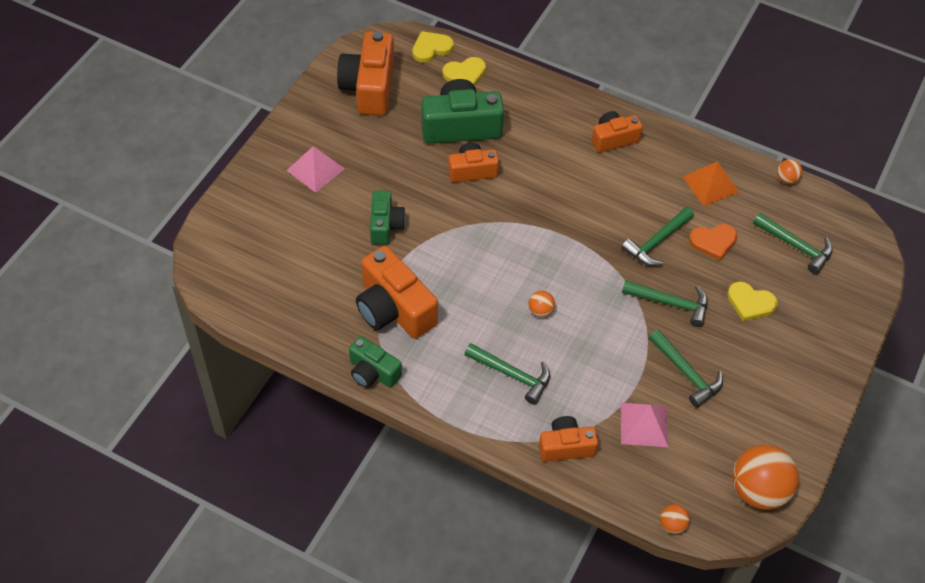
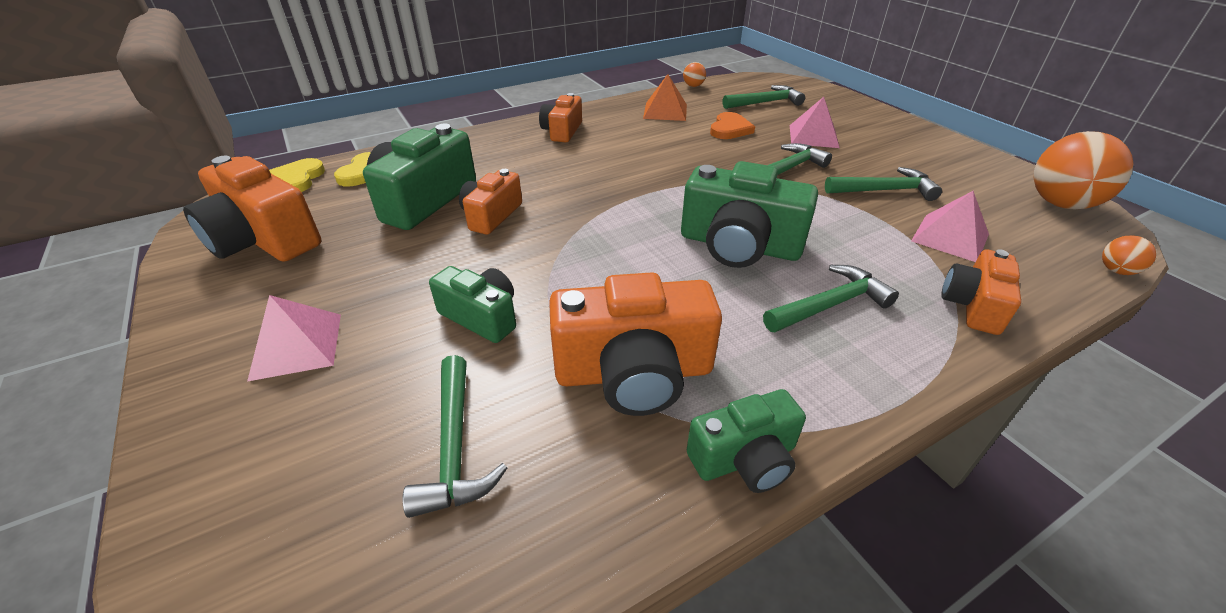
camera: 55 degrees left, 15 degrees down
orange ball [528,291,555,317] -> green camera [681,161,818,268]
green hammer [621,207,694,266] -> green hammer moved to [403,355,507,518]
yellow heart [727,281,778,321] -> pink pyramid [790,97,840,148]

